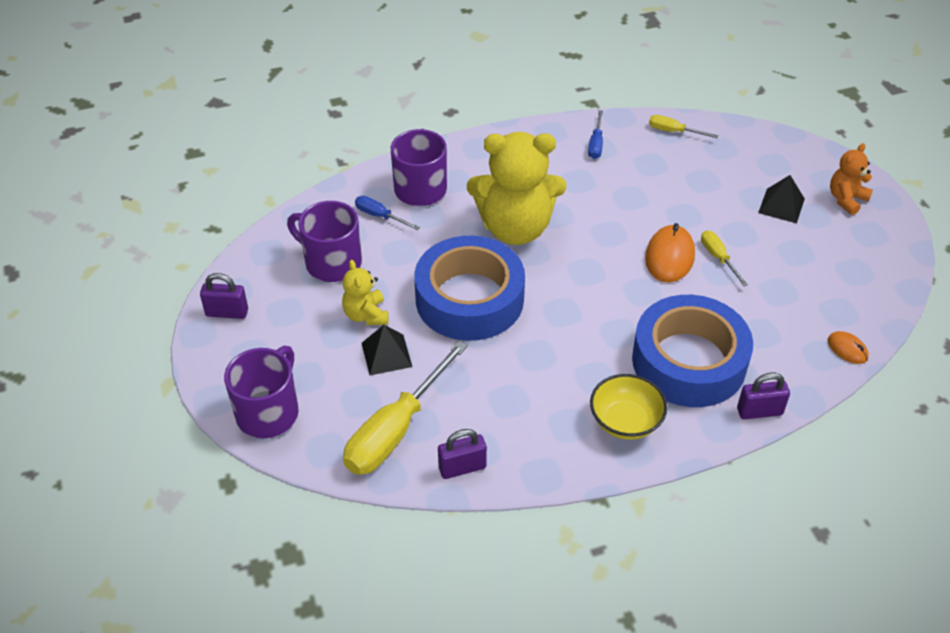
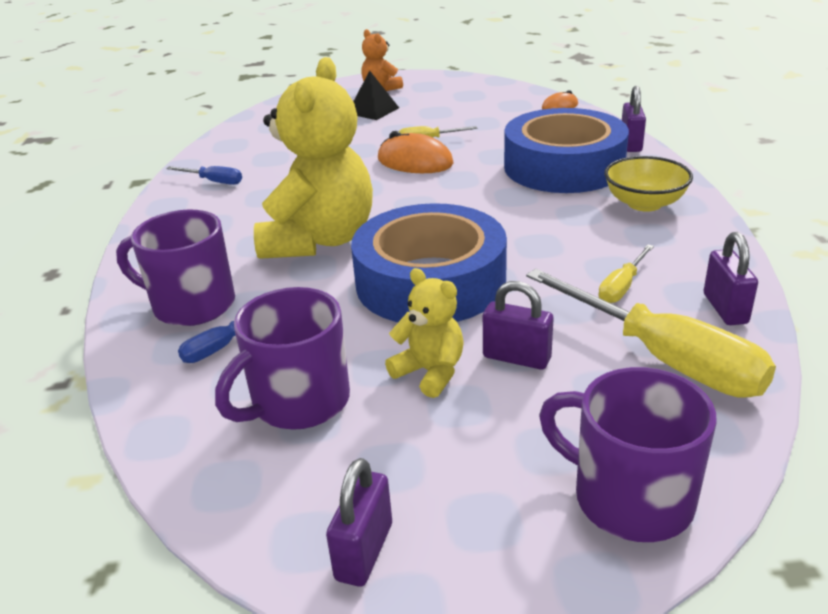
camera: 75 degrees left, 15 degrees down
yellow teddy bear [342,260,388,325] -> yellow teddy bear turned 135 degrees counterclockwise [385,268,464,398]
black pyramid [362,325,412,375] -> purple padlock [483,281,553,370]
yellow screwdriver [649,115,719,139] -> yellow screwdriver moved to [598,245,654,303]

